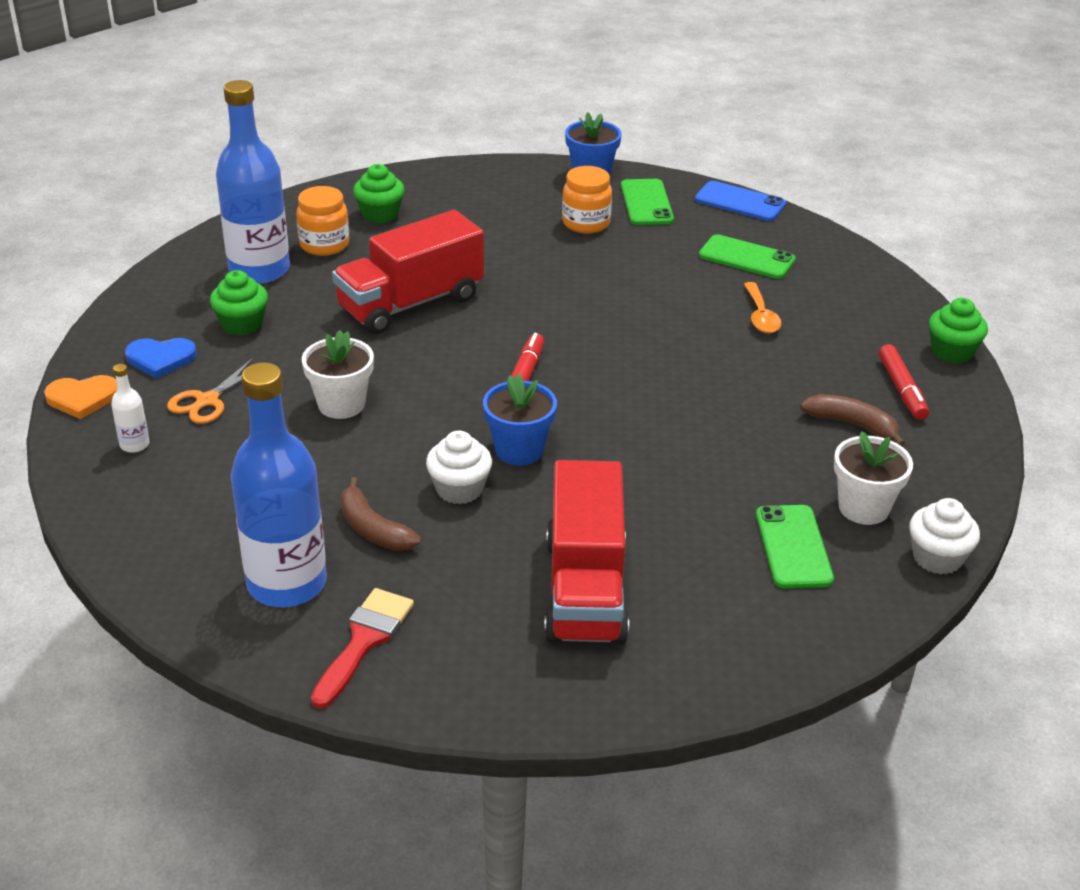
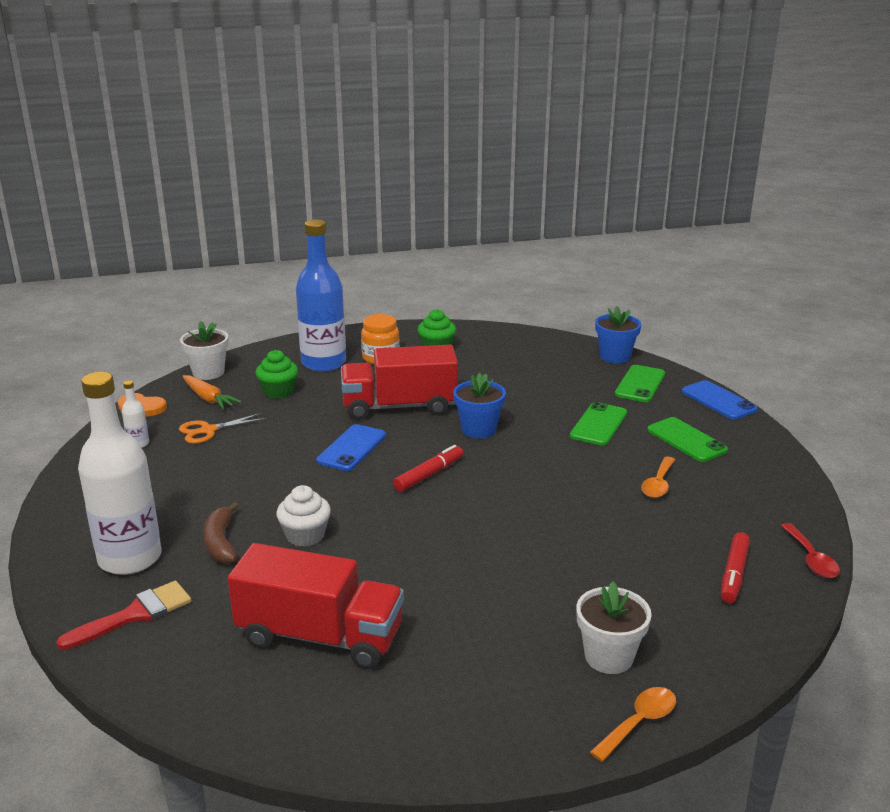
camera: 30 degrees right, 10 degrees down
blue heart [125,338,197,379] -> orange carrot [182,375,242,410]
blue bottle [230,362,327,607] -> white bottle [78,372,161,575]
white flower pot [302,330,374,419] -> white flower pot moved to [180,321,229,380]
blue flower pot [483,374,557,465] -> blue flower pot moved to [453,373,506,438]
red truck [544,460,629,645] -> red truck turned 105 degrees counterclockwise [228,543,404,669]
orange jar [562,166,612,234] -> none
green phone [756,505,834,588] -> green phone moved to [570,402,627,446]
brown banana [800,394,905,446] -> none
white cupcake [909,498,980,575] -> orange spoon [590,687,676,762]
green cupcake [929,298,988,364] -> red spoon [781,523,840,578]
none -> blue phone [317,424,386,471]

